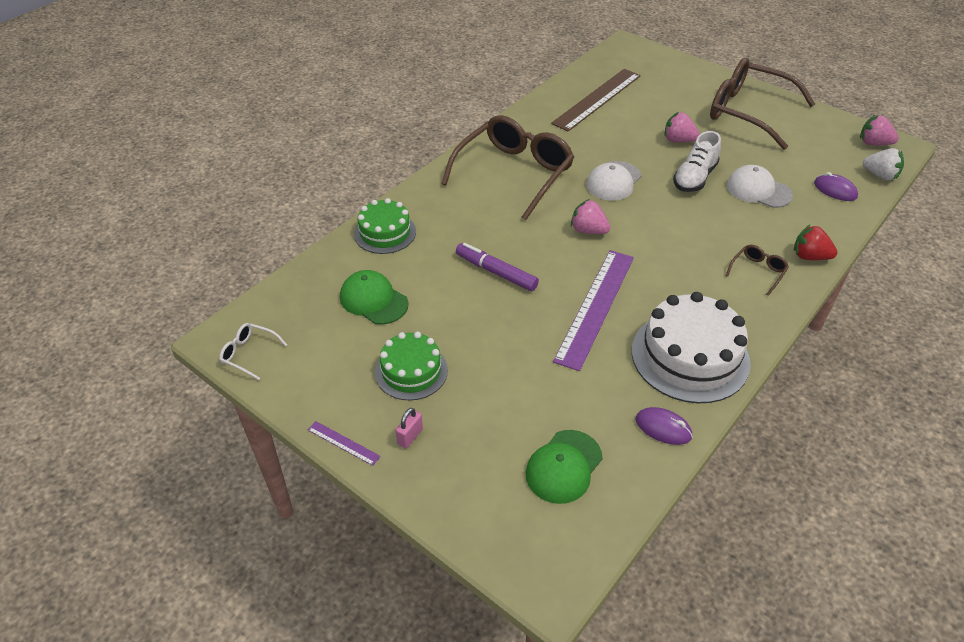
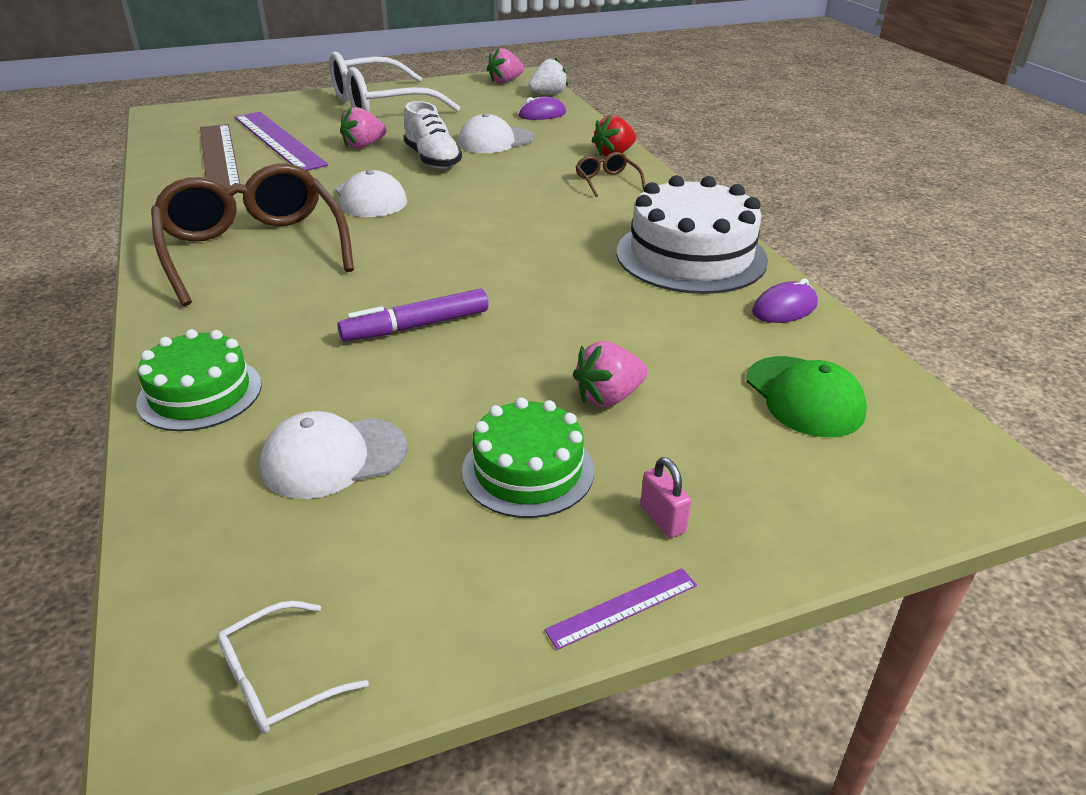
camera: 60 degrees left, 10 degrees down
green cap [340,270,409,325] -> white cap [260,411,407,499]
purple ruler [553,250,634,371] -> purple ruler moved to [235,112,328,171]
pink strawberry [571,199,611,234] -> pink strawberry moved to [573,341,647,407]
brown glasses [710,58,815,150] -> white glasses [329,51,460,112]

